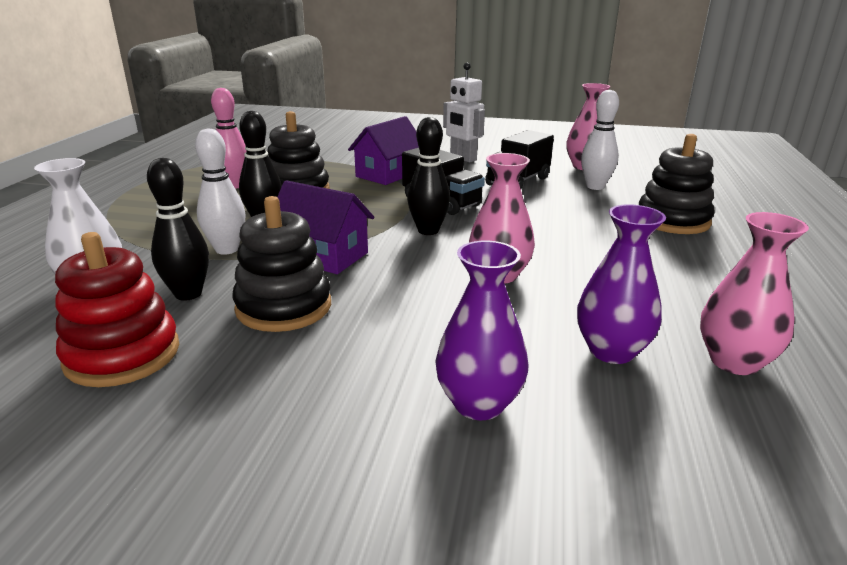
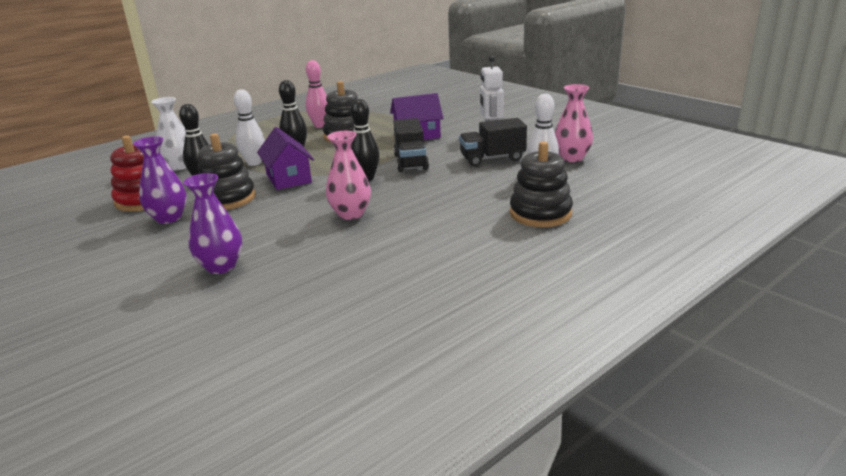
camera: 40 degrees right, 0 degrees up
purple vase [577,204,666,364] -> purple vase moved to [133,136,187,224]
pink vase [700,212,809,375] -> none

